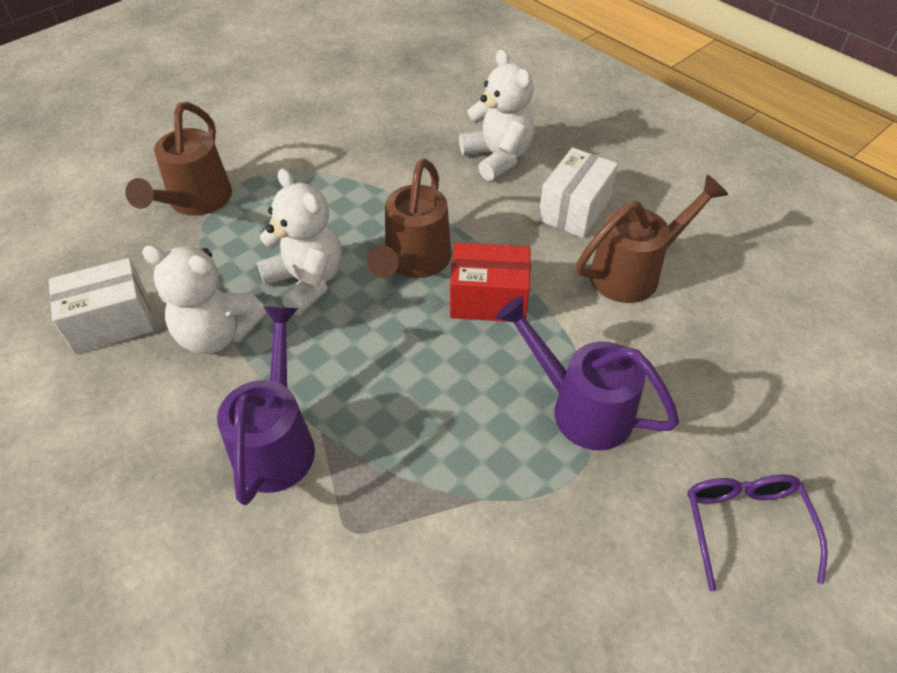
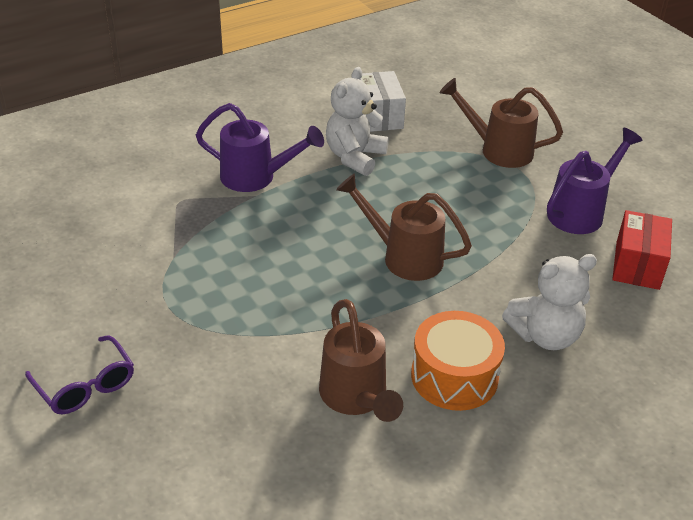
camera: 100 degrees right, 10 degrees down
white teddy bear [257,168,342,316] -> none
red box [450,243,531,322] -> red box moved to [612,210,672,290]
purple watering can [496,296,679,450] -> purple watering can moved to [547,128,643,234]
white box [538,148,618,238] -> orange drum [411,311,505,411]
purple glasses [687,475,828,591] -> purple glasses turned 45 degrees clockwise [25,335,134,414]

